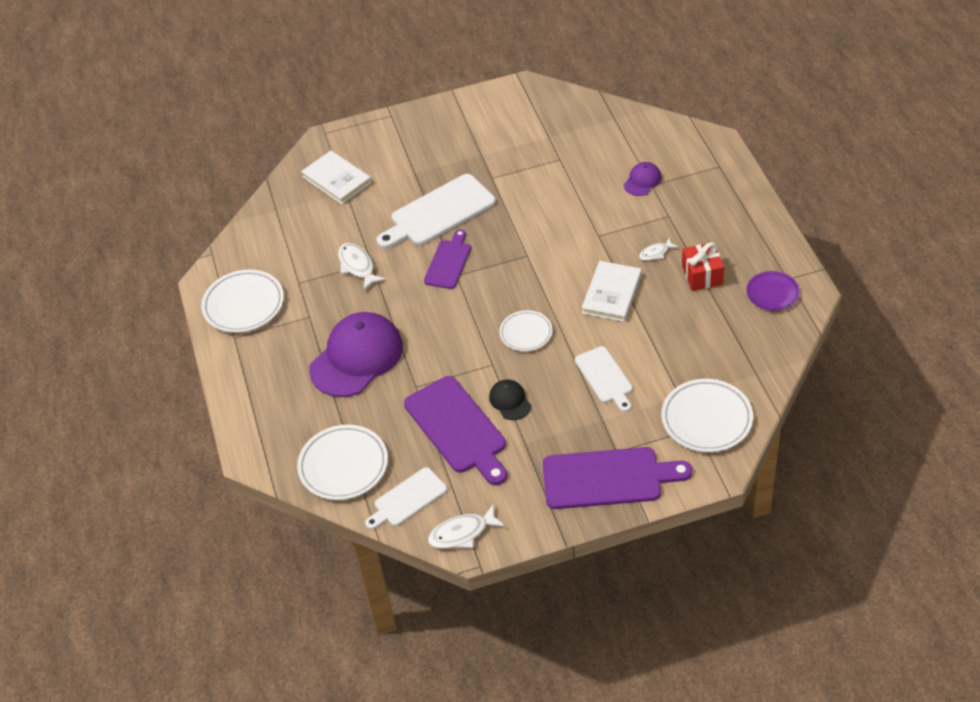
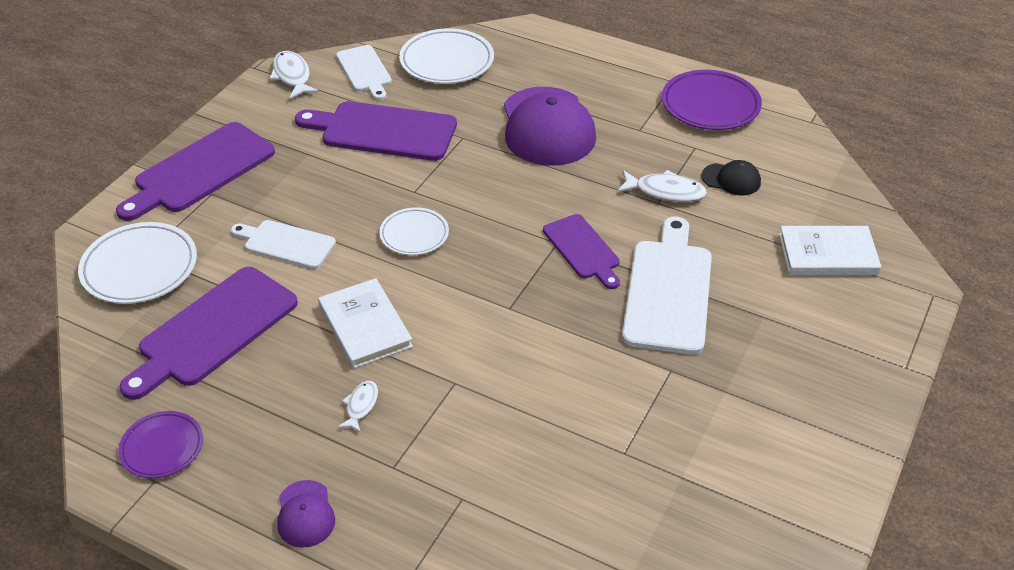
camera: 130 degrees right, 5 degrees down
white plate [201,270,284,333] -> purple plate [662,70,762,130]
white cutting board [365,467,447,529] -> white cutting board turned 150 degrees clockwise [336,45,392,100]
white fish [428,504,505,549] -> white fish turned 45 degrees counterclockwise [270,51,319,99]
black cap [489,379,531,420] -> black cap moved to [701,160,761,195]
purple cap [624,162,662,196] -> purple cap moved to [277,480,335,548]
red gift [682,242,724,291] -> none
none -> purple cutting board [120,267,298,400]

